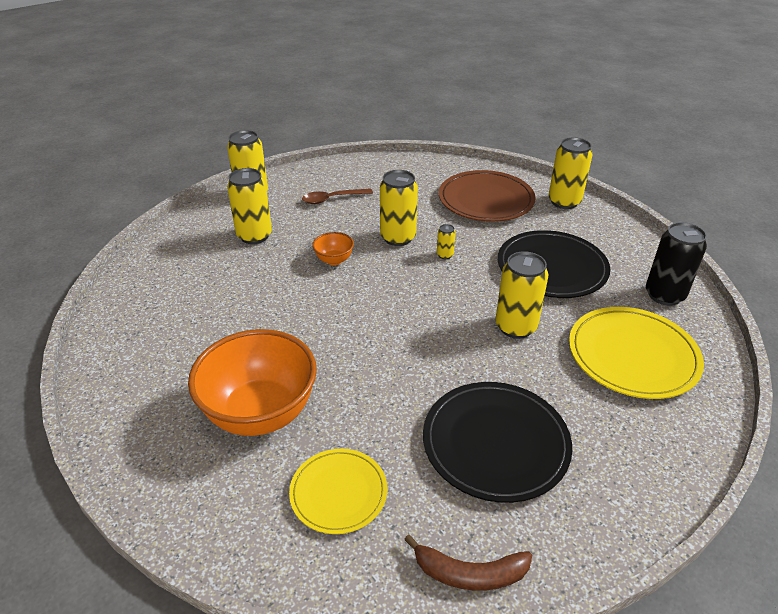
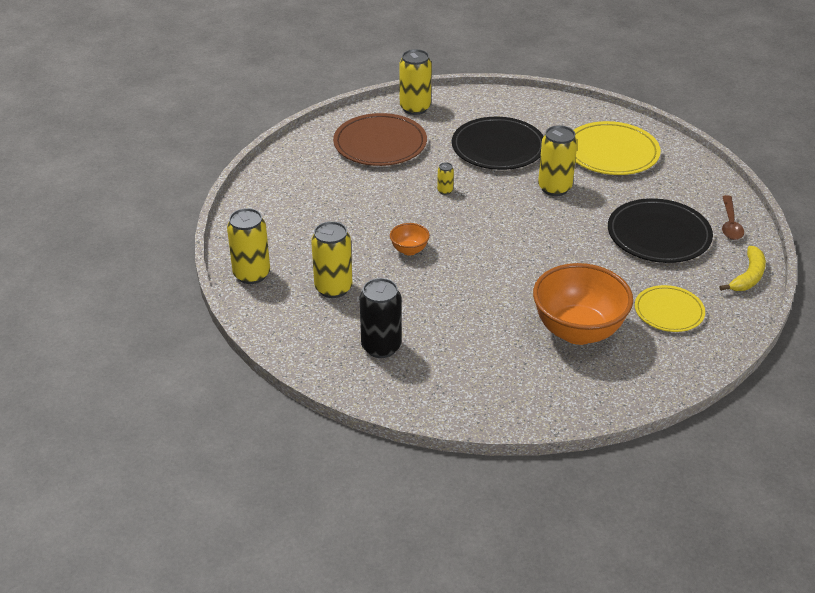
camera: 65 degrees left, 0 degrees up
brown spoon [302,188,373,204] -> brown spoon moved to [722,195,744,240]
yellow can [380,170,418,246] -> none
brown banana [404,534,532,591] -> yellow banana [720,246,766,291]
black can [646,222,707,306] -> black can moved to [360,278,401,358]

